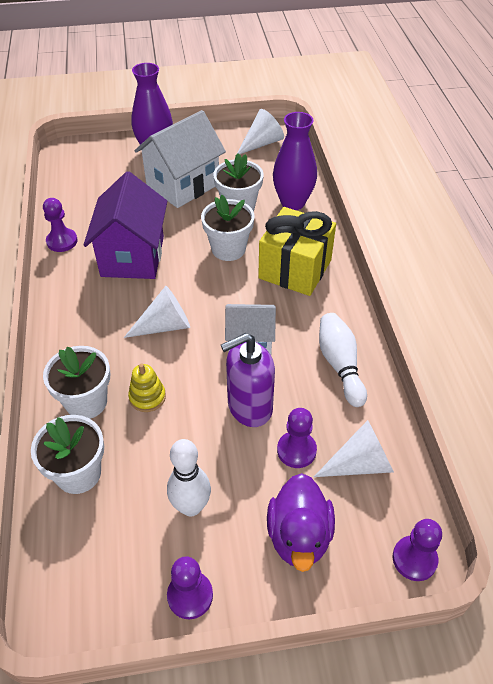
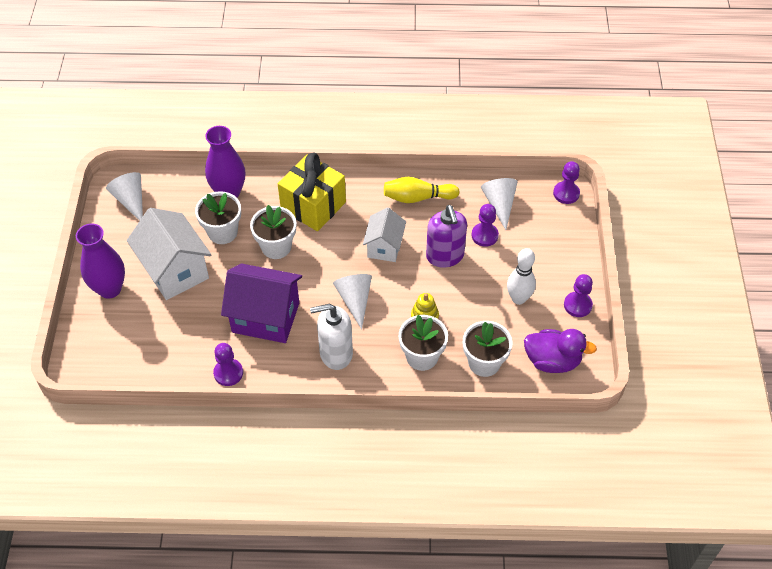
camera: 80 degrees left, 5 degrees up
purple duck [267,473,335,572] -> purple duck moved to [524,329,597,373]
white bowling pin [319,313,367,407] -> yellow bowling pin [384,177,459,203]
none -> white soap dispenser [310,304,353,370]

